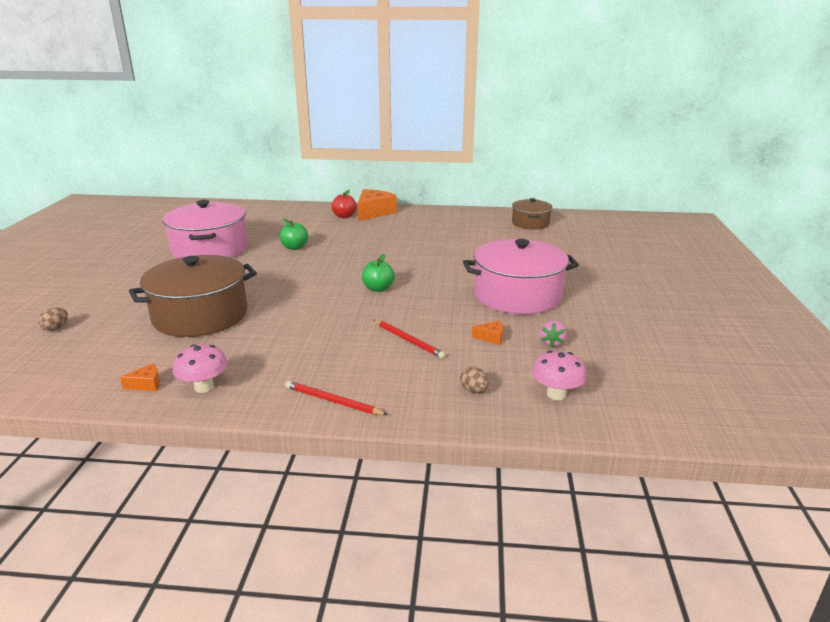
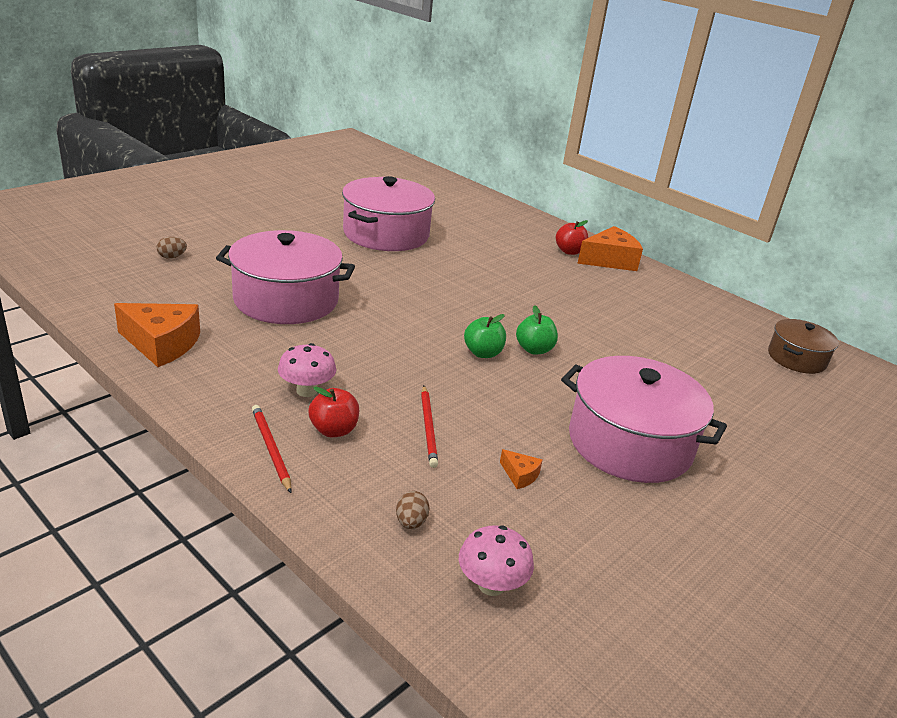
camera: 35 degrees right, 5 degrees up
orange cheese [120,363,160,391] -> orange cheese [114,303,200,367], size x2.24
brown pot [129,255,257,337] -> pink pot [216,230,355,324]
pink mushroom [173,344,228,393] -> pink mushroom moved to [278,343,337,397]
green apple [280,218,308,250] -> green apple moved to [516,305,558,355]
pink strawberry [539,321,567,348] -> none
none -> red apple [308,387,359,437]

